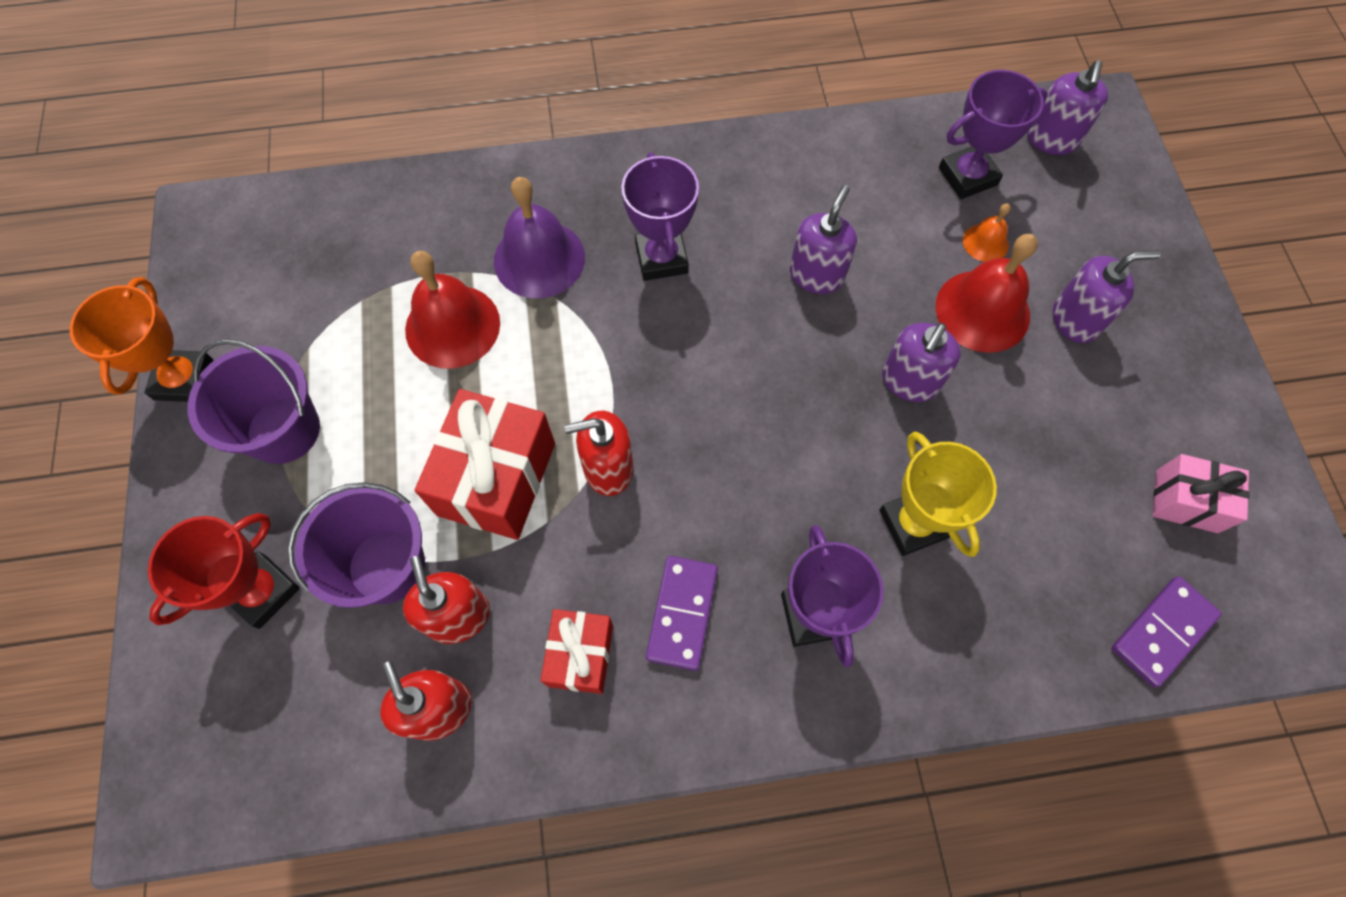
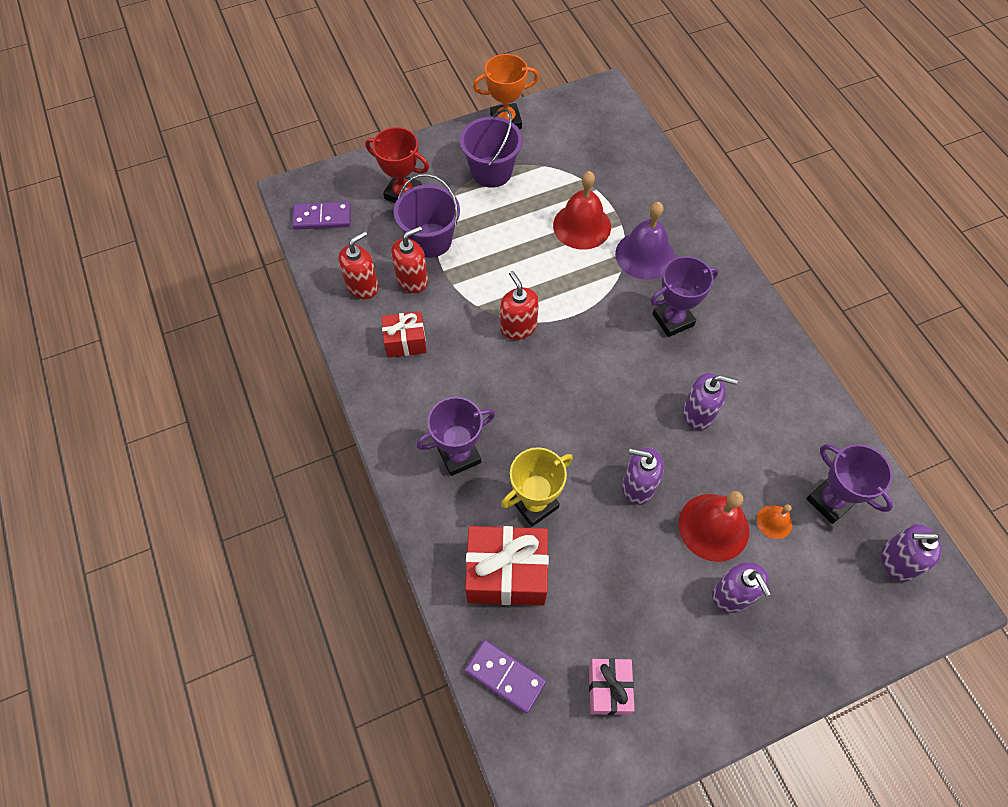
camera: 75 degrees right, 5 degrees down
red gift [415,389,555,540] -> red gift moved to [465,526,549,605]
purple domino [646,556,718,671] -> purple domino moved to [292,202,351,230]

